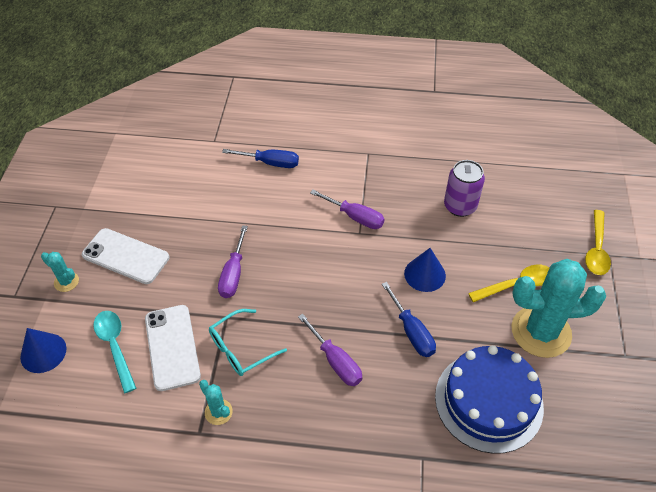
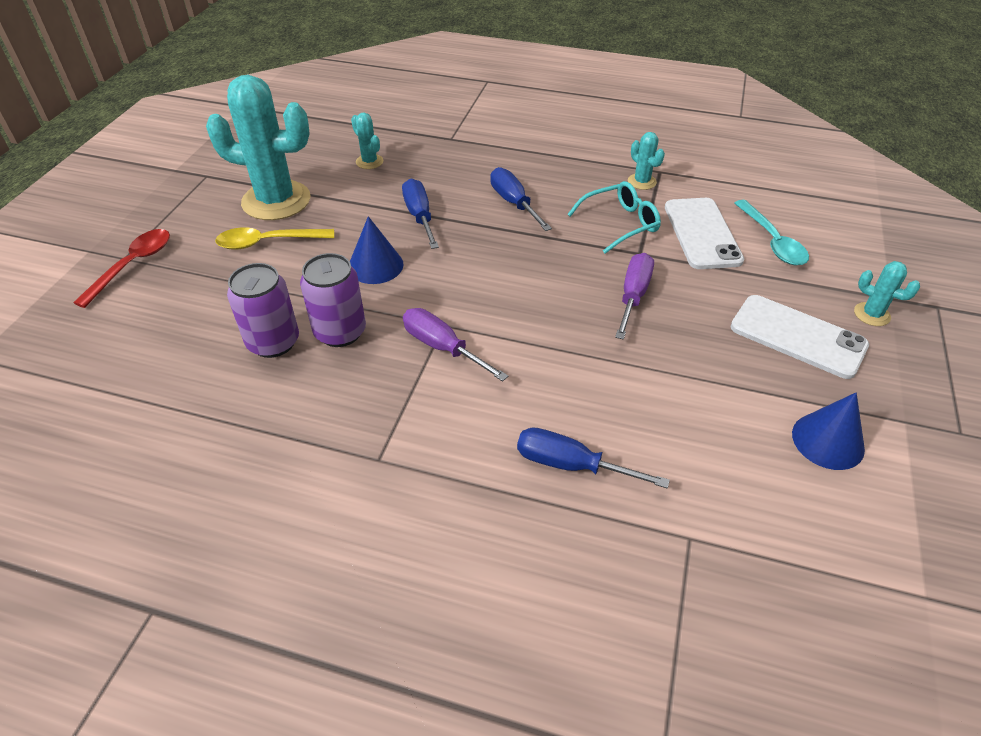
camera: 170 degrees left, 5 degrees down
blue cone [20,328,66,373] -> blue cone moved to [792,393,865,470]
purple screwdriver [298,314,362,386] -> blue screwdriver [490,167,552,231]
blue cake [435,345,544,454] -> turquoise cactus [351,113,383,169]
yellow spoon [585,210,611,275] -> red spoon [73,229,170,308]
none -> purple can [300,253,366,347]

